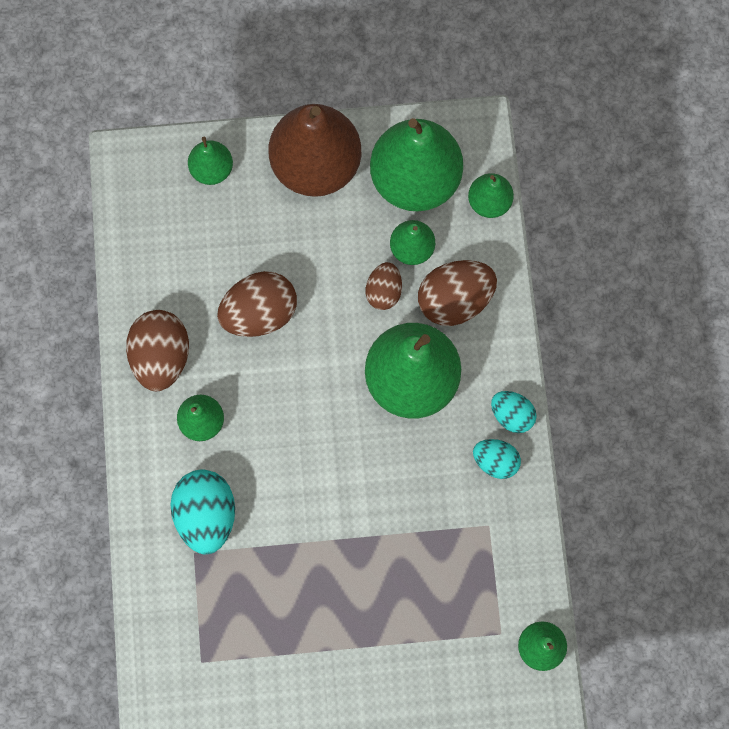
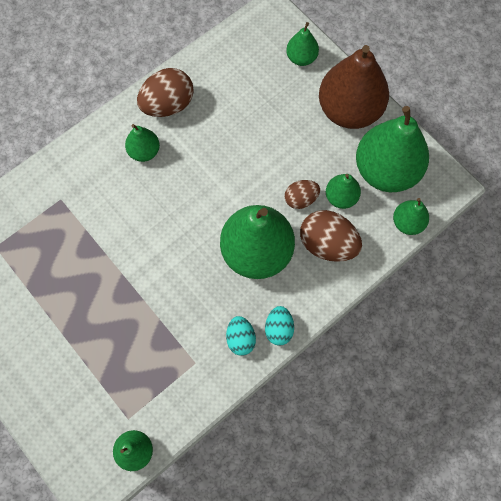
camera: 55 degrees right, 5 degrees down
turquoise egg [170,470,235,554] -> none
brown egg [217,271,297,337] -> none

